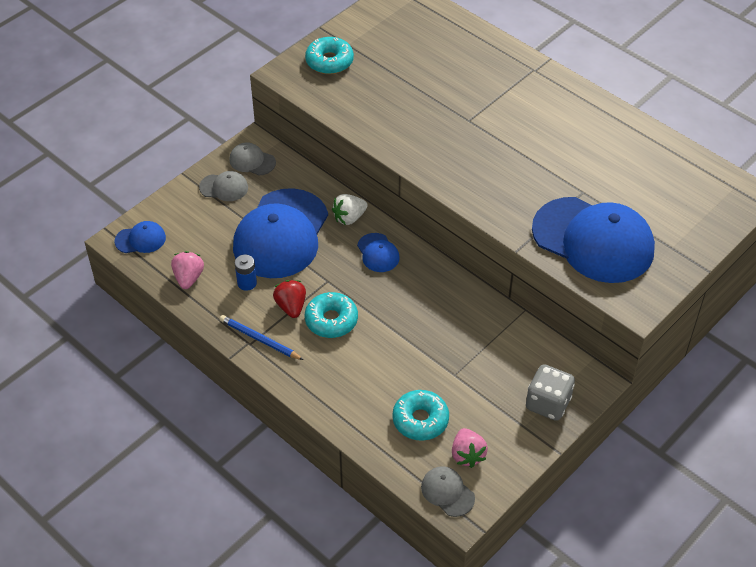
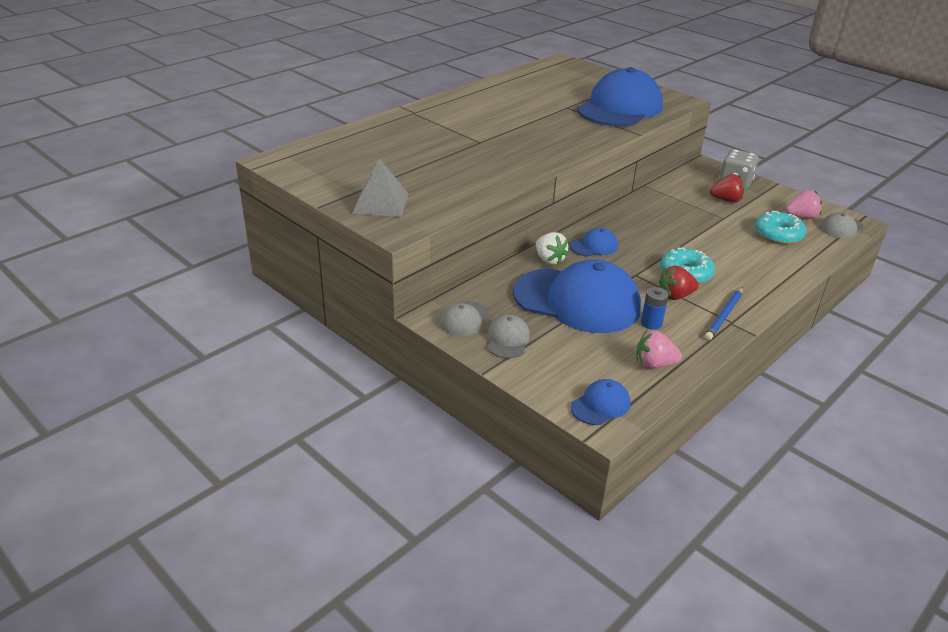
camera: 90 degrees left, 15 degrees down
blue cap [115,221,166,253] -> blue cap turned 60 degrees clockwise [570,379,630,425]
turquoise donut [305,37,354,74] -> grey pyramid [352,158,409,217]
none -> red strawberry [710,174,745,202]

